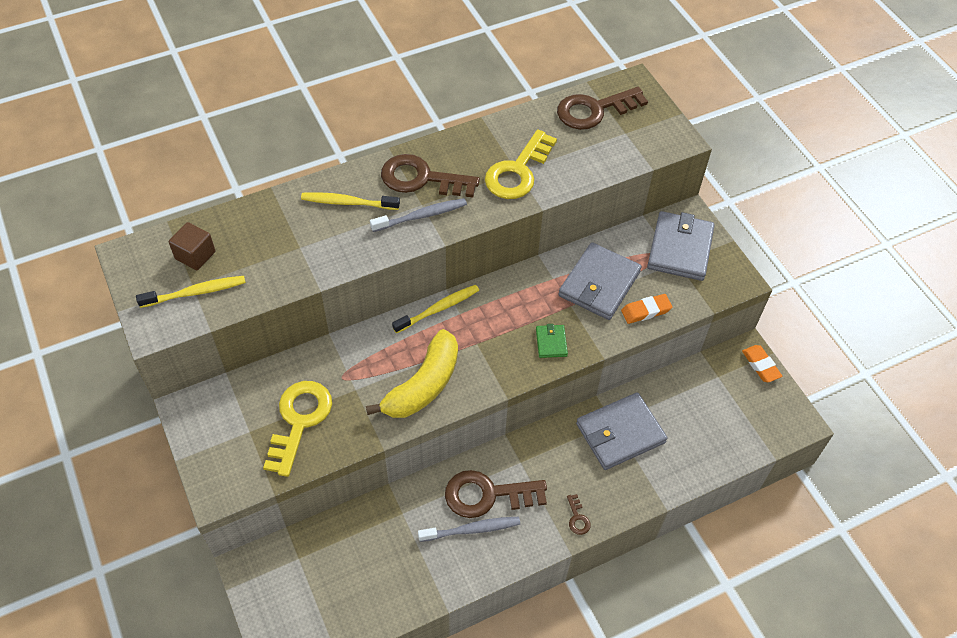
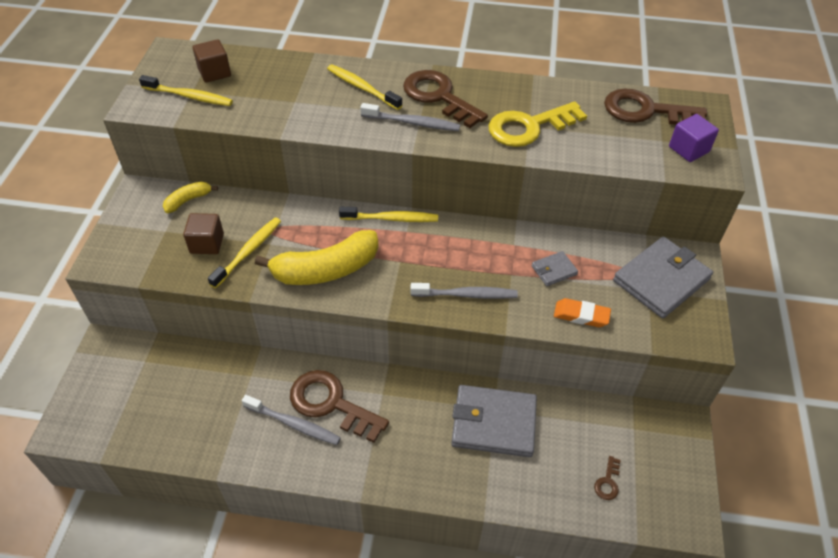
camera: 35 degrees right, 5 degrees down
yellow key [263,381,332,477] -> brown cube [183,213,224,254]
green wallet [536,324,568,358] -> grey toothbrush [410,283,518,299]
grey wallet [559,242,642,320] -> grey wallet [531,251,578,286], size x0.48
brown key [567,494,591,535] -> brown key moved to [594,456,621,500]
orange eraser [742,345,782,382] -> none
none -> yellow banana [163,181,218,213]
none -> yellow toothbrush [208,217,281,288]
none -> purple cube [669,114,719,162]

